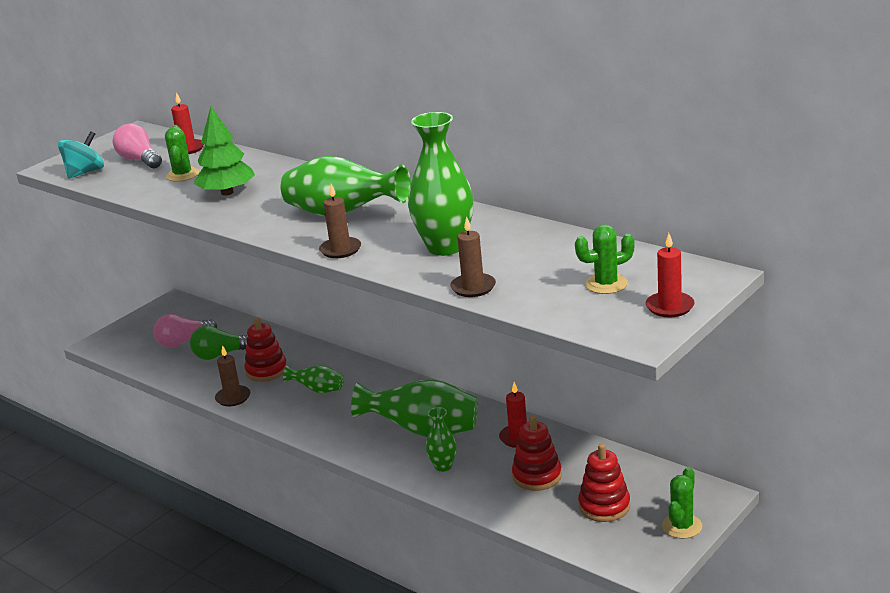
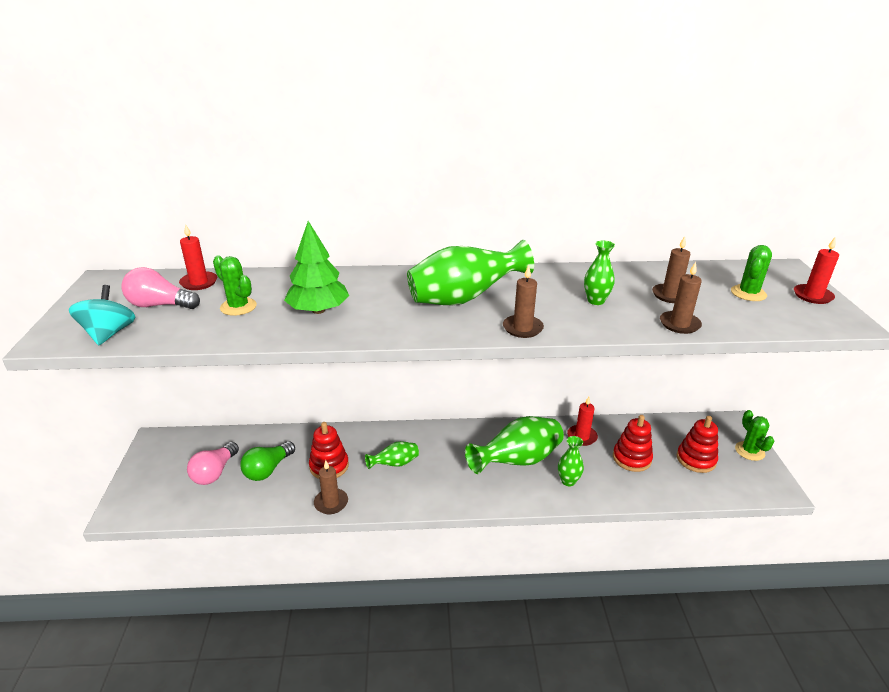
camera: 45 degrees left, 5 degrees up
green vase [408,112,473,256] -> green vase [584,240,615,305], size x0.51
none -> brown candle [652,236,690,303]

